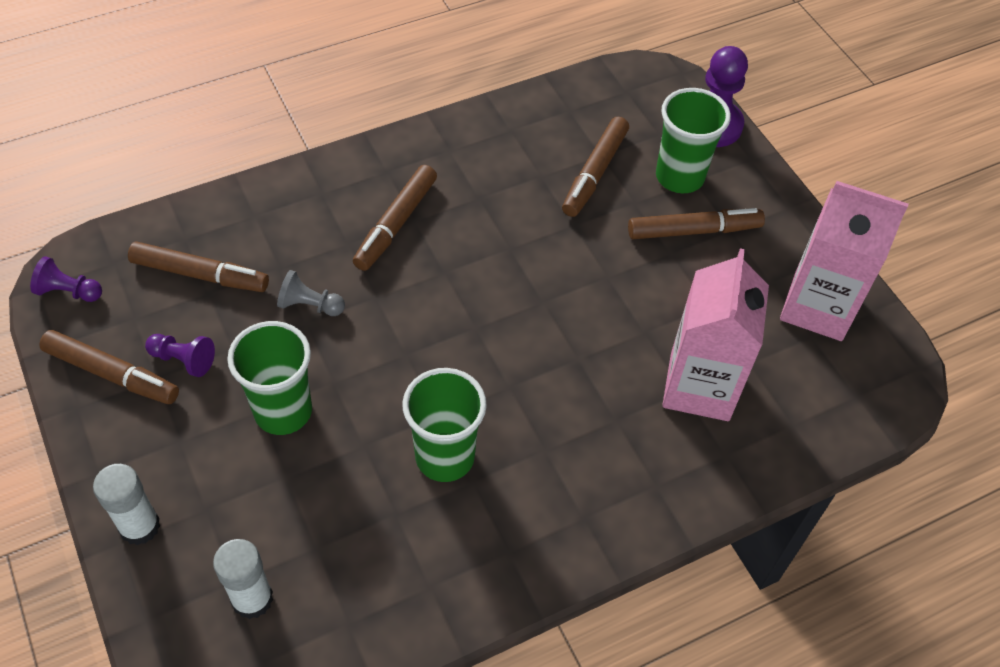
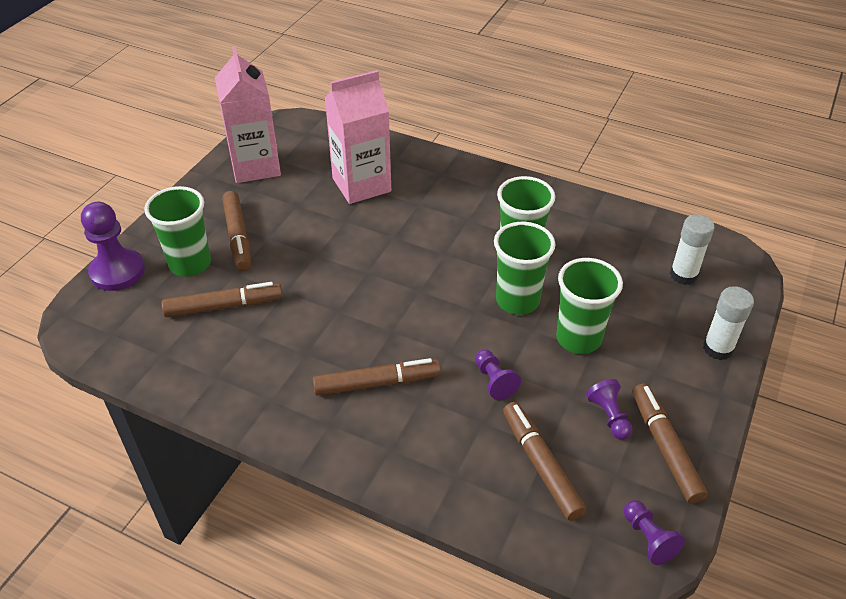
camera: 125 degrees left, 10 degrees down
grey pawn [277,270,345,316] -> purple pawn [475,350,521,400]
brown marker [628,208,765,239] -> brown marker turned 150 degrees counterclockwise [222,191,251,271]
none -> green cup [494,222,555,315]

